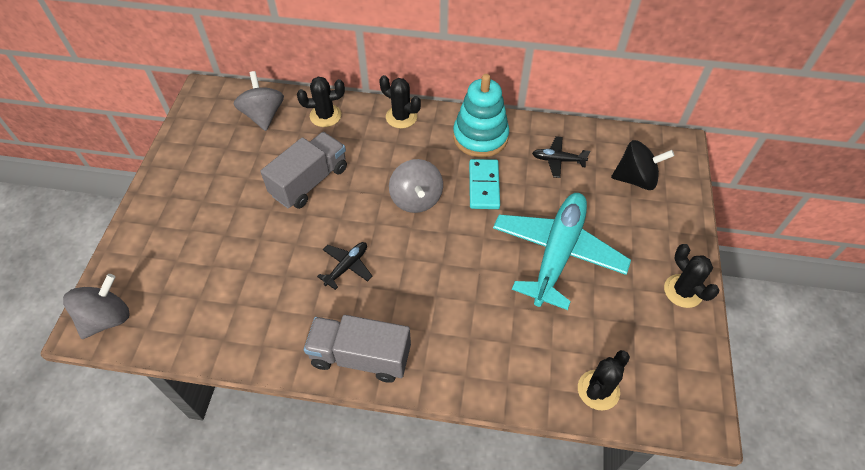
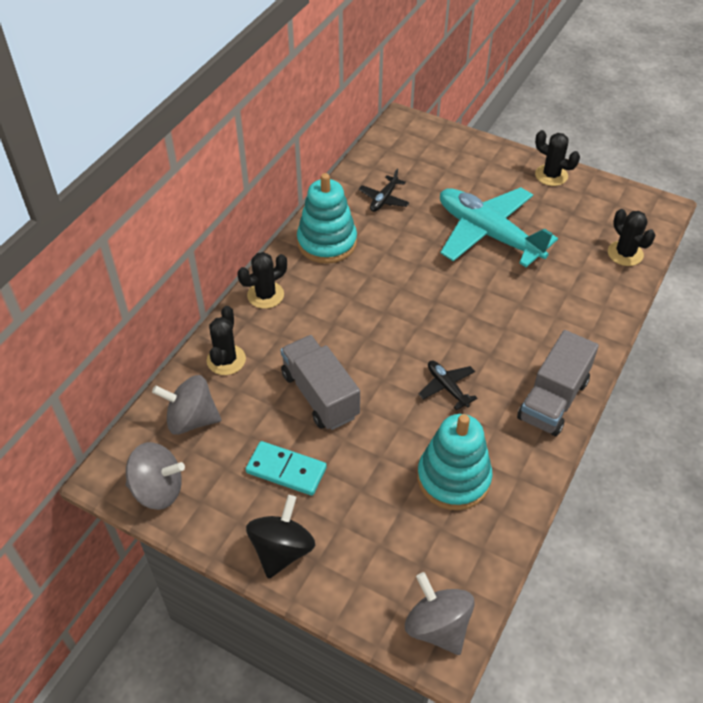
camera: 70 degrees left, 5 degrees down
grey spinning top [389,159,443,213] -> grey spinning top moved to [126,442,185,510]
turquoise domino [469,159,500,209] -> turquoise domino moved to [246,441,327,496]
black spinning top [611,140,675,190] -> black spinning top moved to [246,495,316,579]
black cactus [664,244,719,308] -> black cactus turned 45 degrees clockwise [535,130,580,186]
none -> turquoise stacking toy [417,414,492,510]

